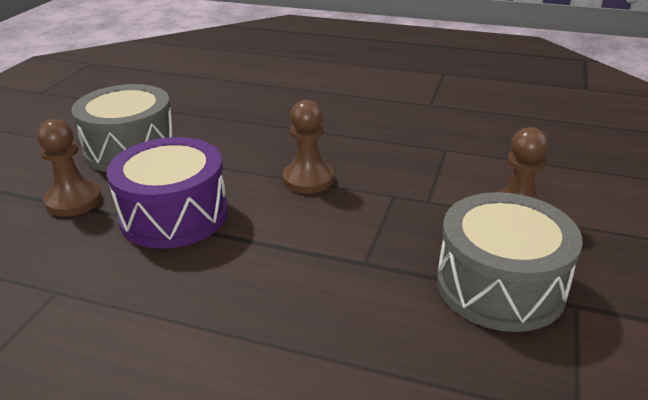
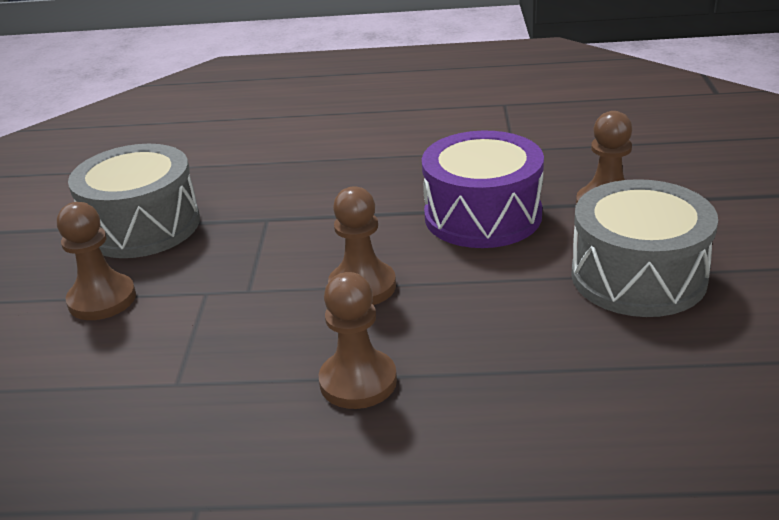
camera: 165 degrees right, 0 degrees up
none -> brown pawn [319,272,397,409]

